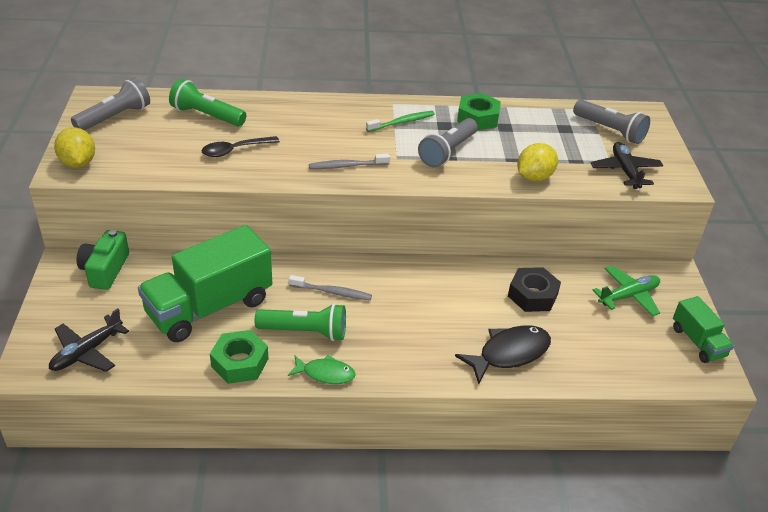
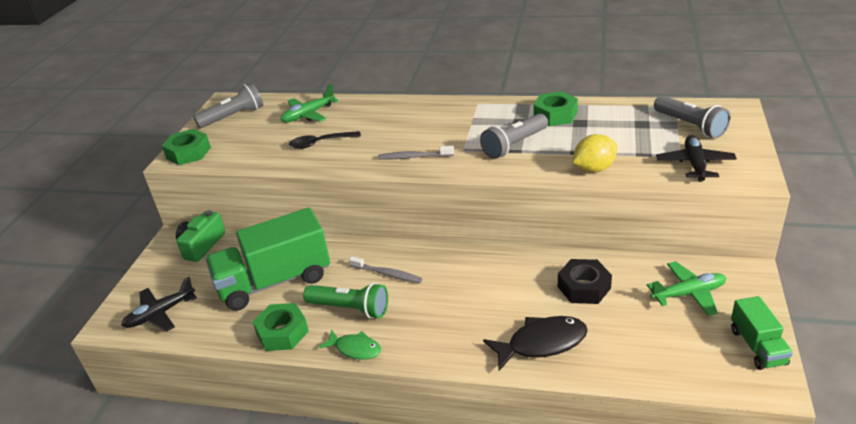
camera: 20 degrees right, 5 degrees down
yellow lemon [54,127,95,168] -> green nut [162,129,211,165]
green flashlight [169,79,246,127] -> green plane [281,84,339,122]
green toothbrush [366,111,435,132] -> none

